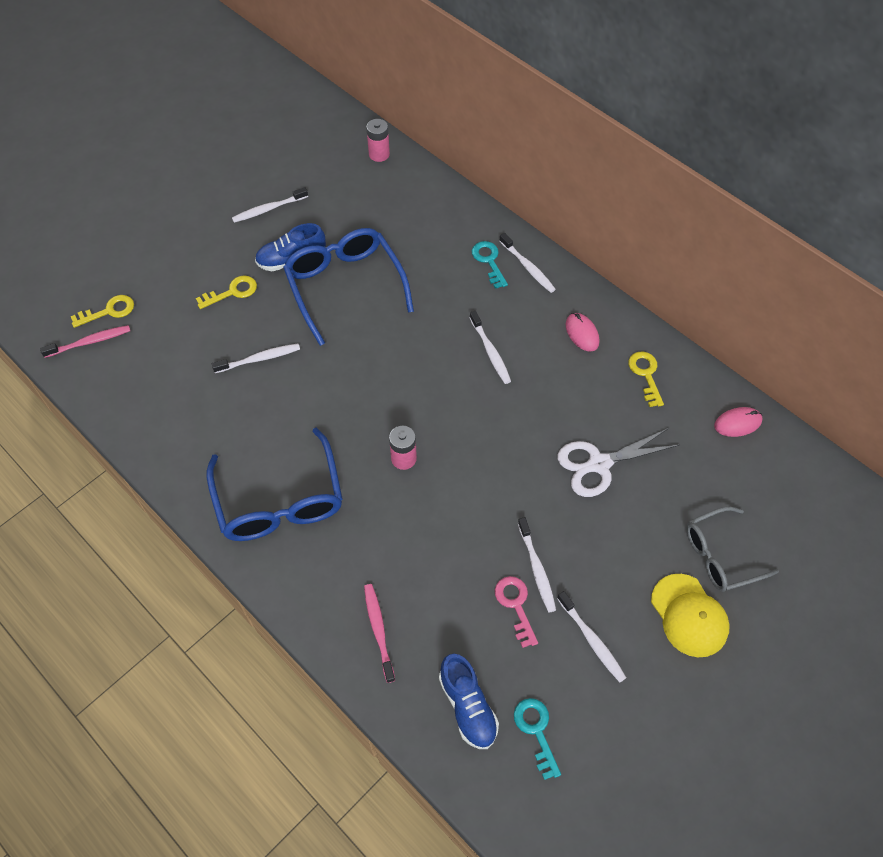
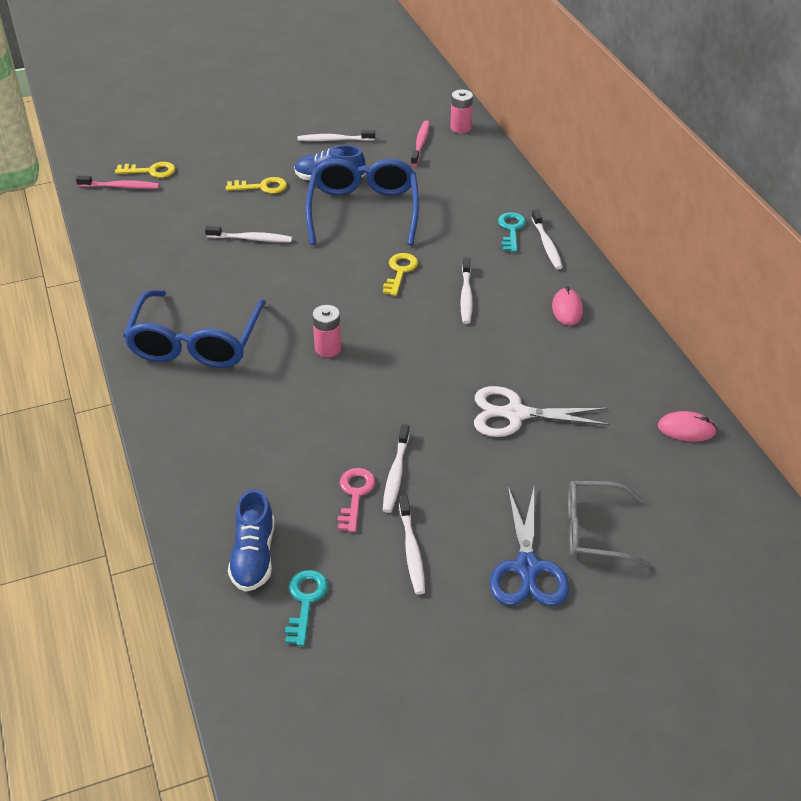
camera: 25 degrees right, 15 degrees down
pink toothbrush [364,584,395,683] -> pink toothbrush moved to [411,121,430,166]
yellow key [628,351,664,407] -> yellow key moved to [383,253,418,296]
yellow cap [651,574,730,657] -> blue scissors [489,487,569,606]

